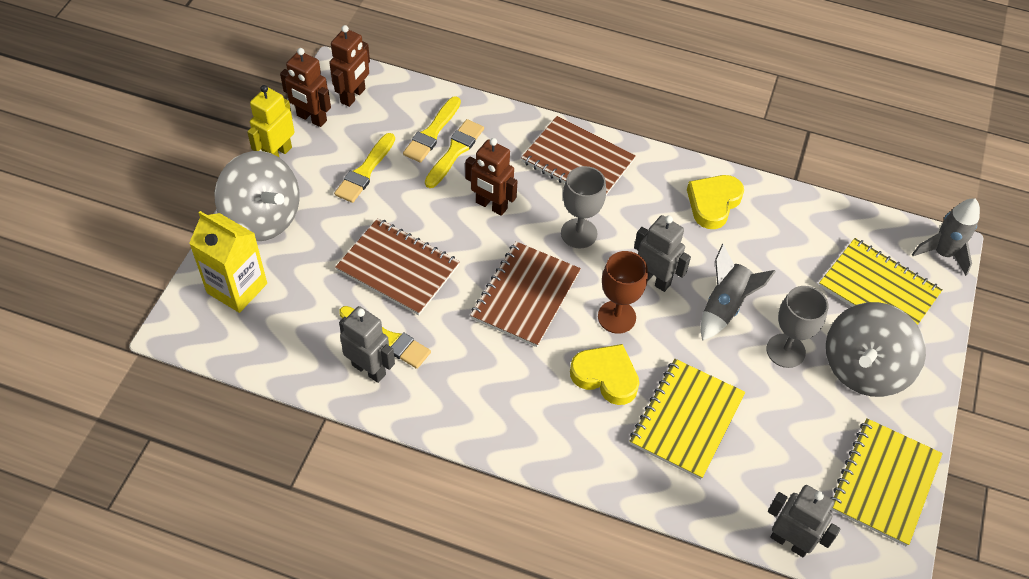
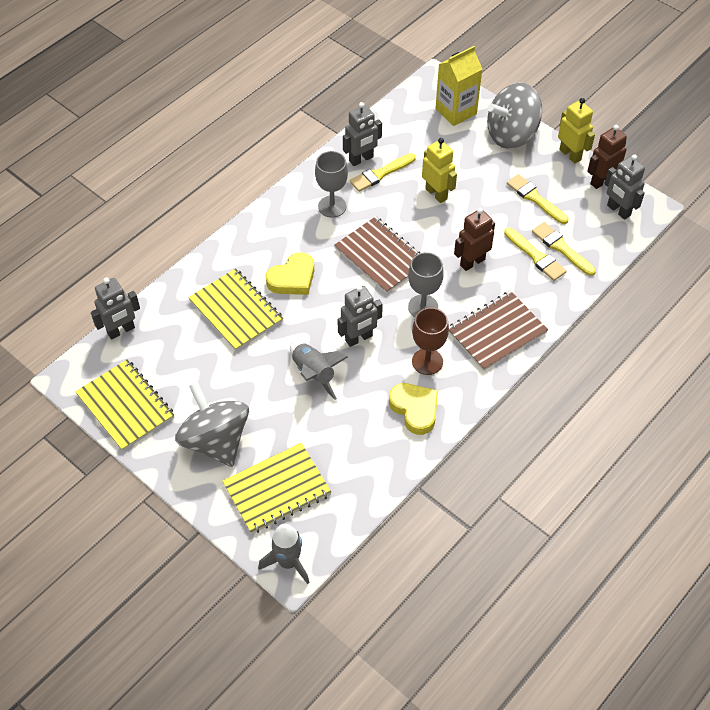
camera: 115 degrees right, 0 degrees up
brown robot [329,25,370,107] -> grey robot [604,155,645,220]
brown notebook [335,218,460,315] -> yellow robot [422,138,457,203]
brown goblet [598,251,648,334] -> brown goblet moved to [412,307,449,375]
grey goblet [766,286,829,368] -> grey goblet moved to [315,151,348,218]

